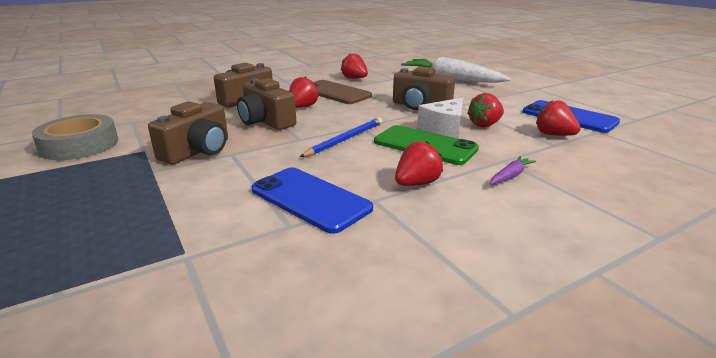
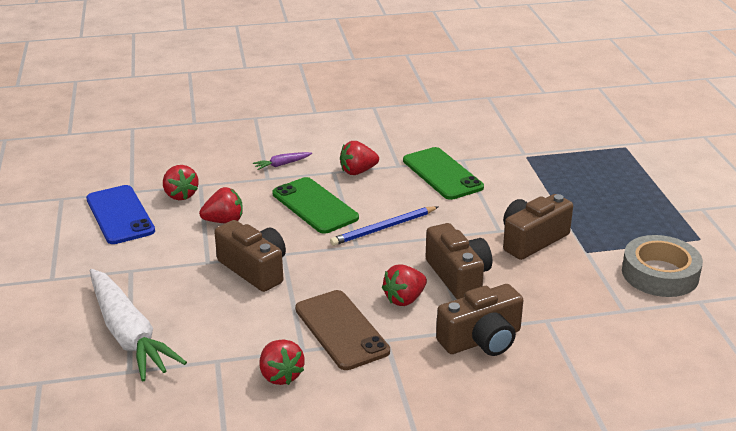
camera: 160 degrees left, 5 degrees up
blue phone [251,167,373,234] -> green phone [403,147,484,200]
white cheese [417,98,463,139] -> none

